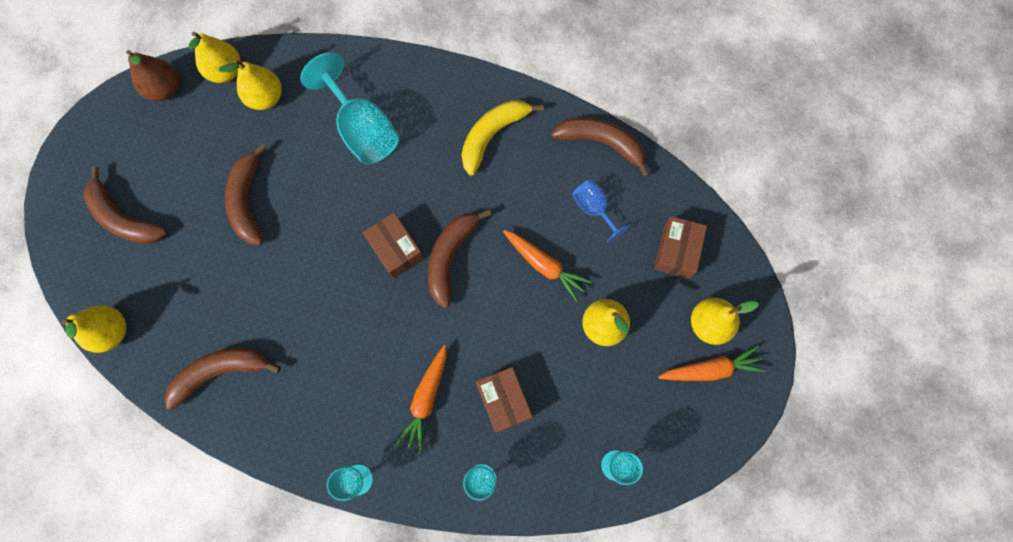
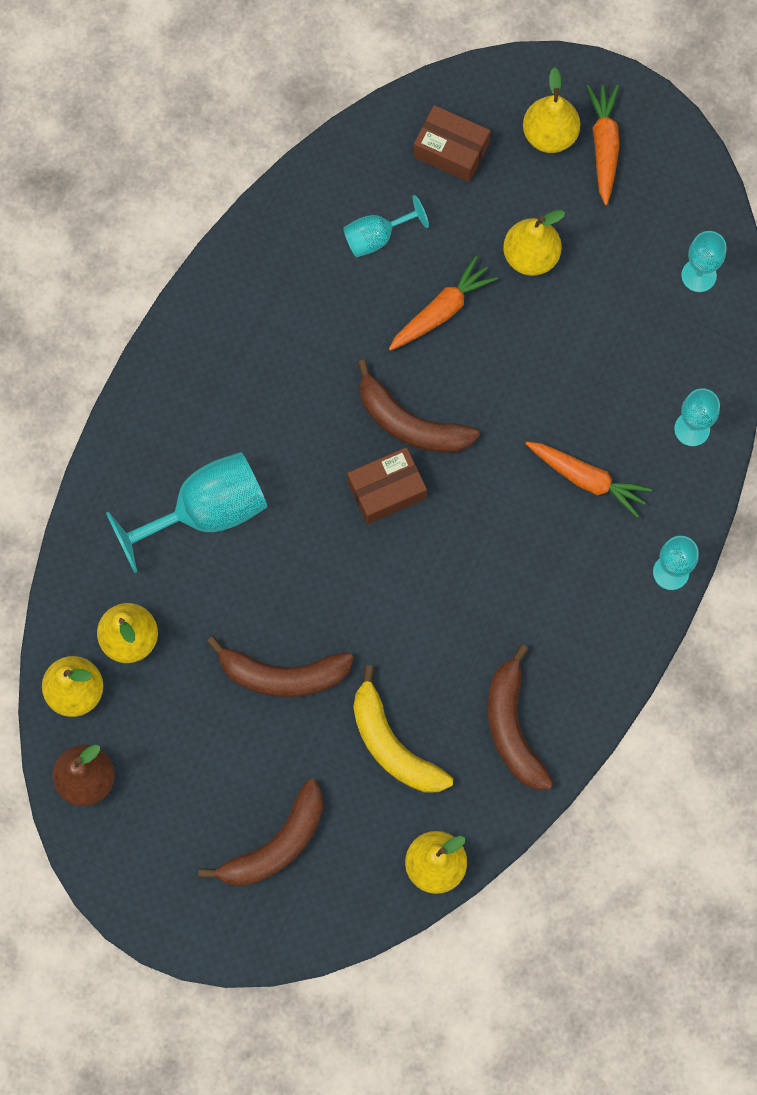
camera: 80 degrees left, 0 degrees up
yellow banana [461,100,544,176] -> yellow banana moved to [353,665,453,792]
brown box [476,367,533,433] -> none
brown banana [551,118,650,178] -> none
blue goblet [572,179,630,243] -> turquoise goblet [343,195,429,257]

